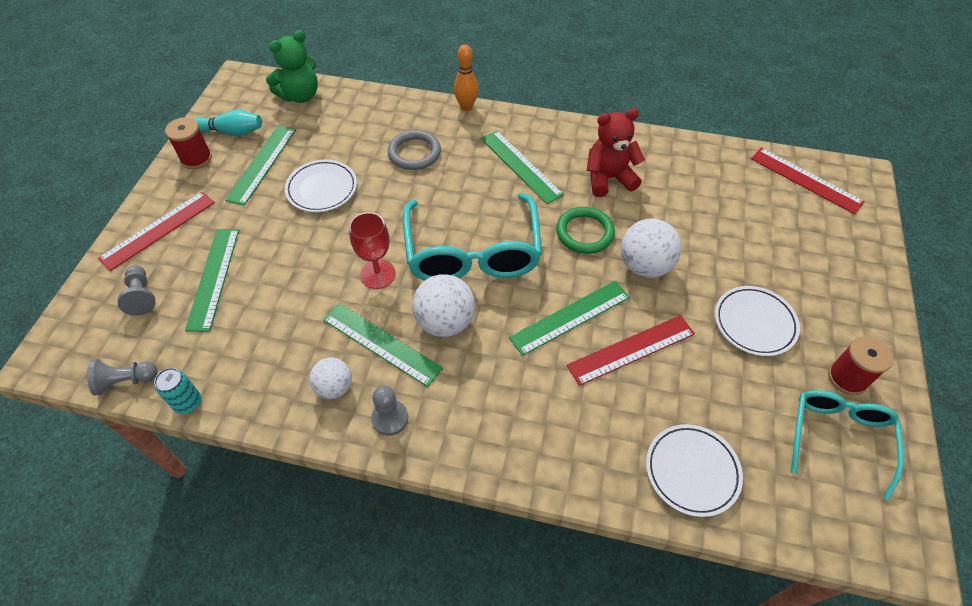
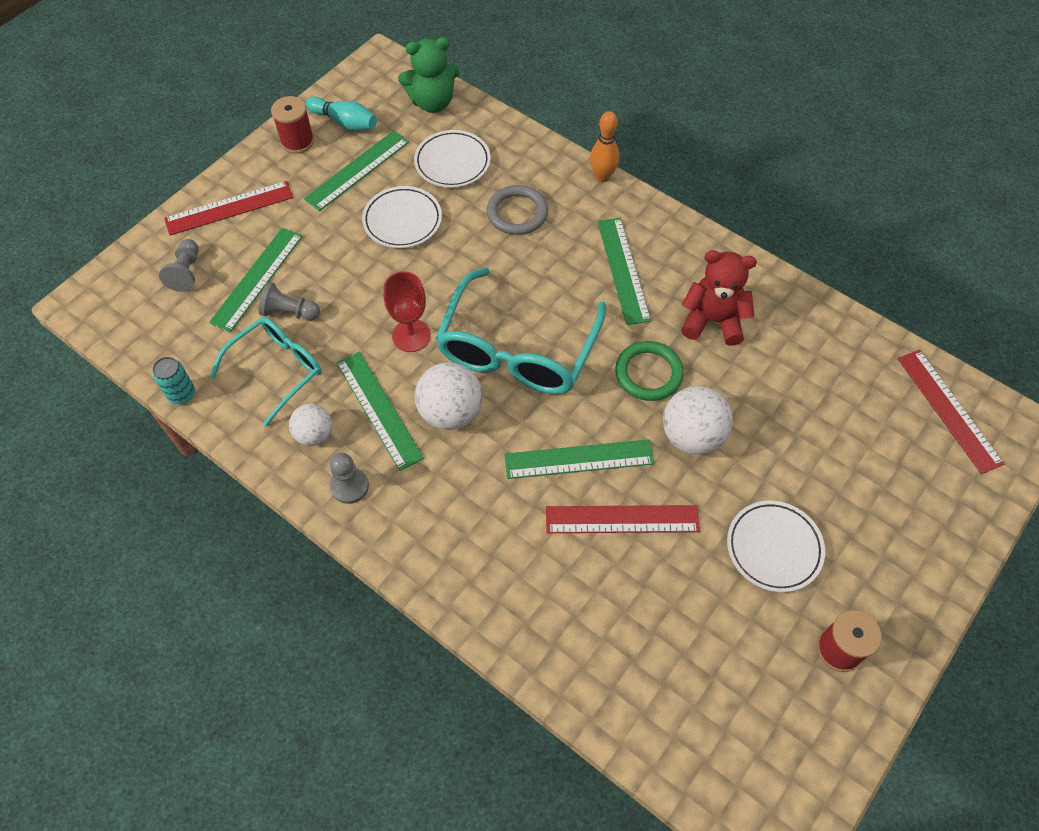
camera: 25 degrees right, 5 degrees up
grey pawn [87,359,158,396] -> grey pawn moved to [259,282,320,321]
white plate [646,424,743,517] -> white plate moved to [414,130,491,188]
turquoise glasses [791,390,904,500] -> turquoise glasses moved to [210,317,321,427]

